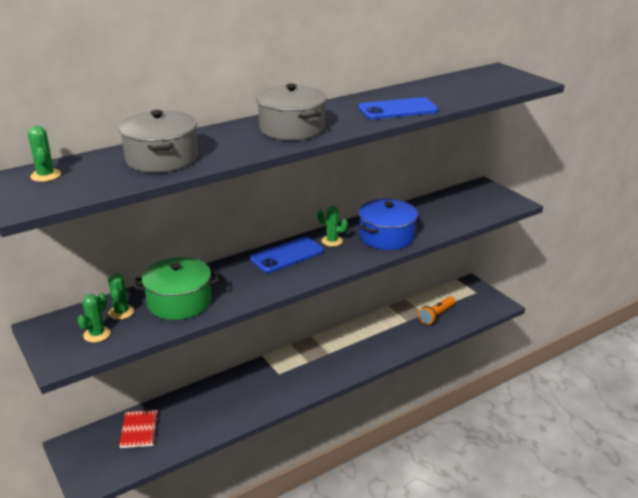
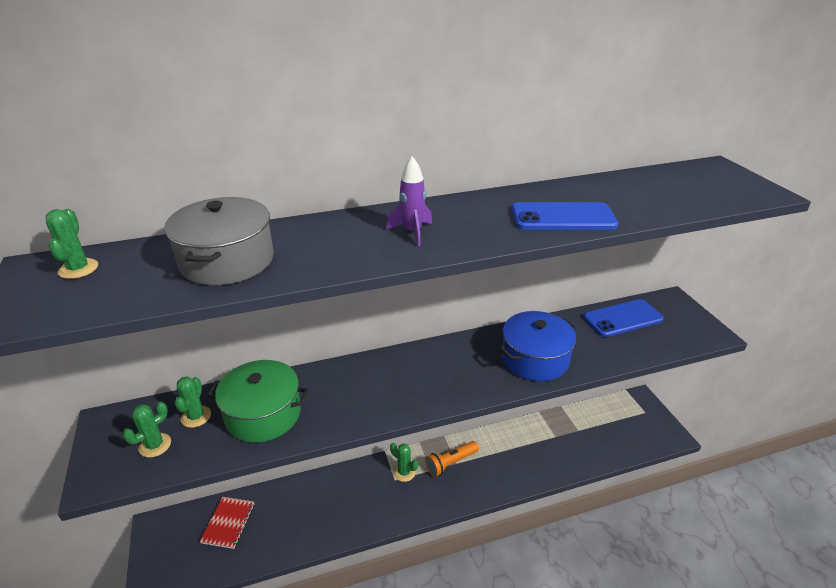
camera: 15 degrees right, 5 degrees up
blue phone [250,236,324,273] -> blue phone moved to [583,299,664,337]
grey pot [256,84,327,140] -> purple rocket [386,156,432,246]
green cactus [317,206,348,247] -> green cactus moved to [390,443,418,482]
orange flashlight [418,297,455,325] -> orange flashlight moved to [425,441,479,477]

